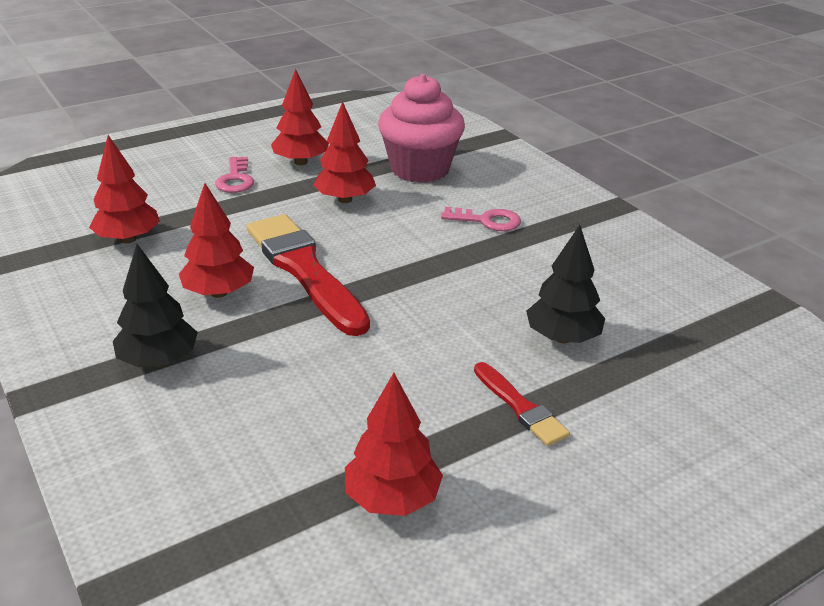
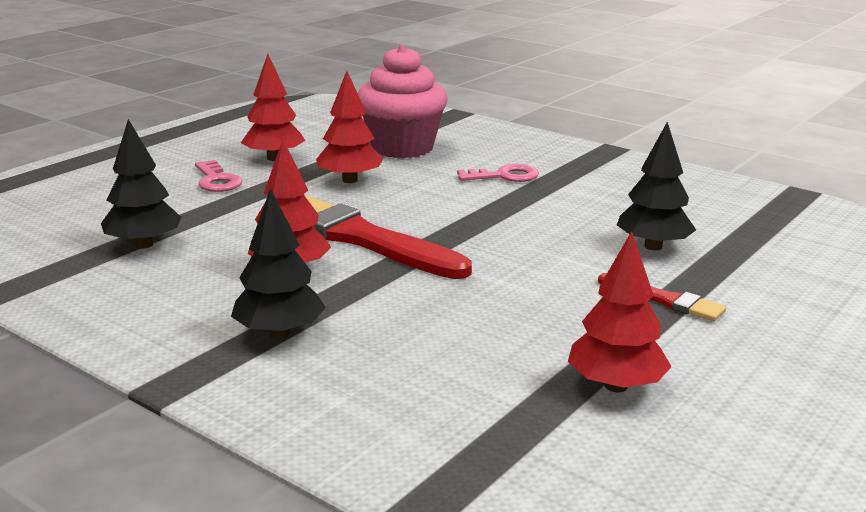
camera: 20 degrees left, 10 degrees down
red tree [89,135,160,243] -> black tree [101,119,181,249]

